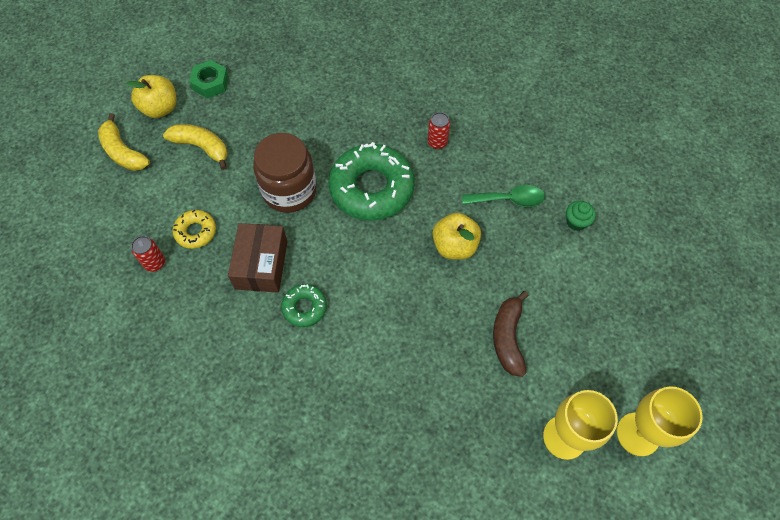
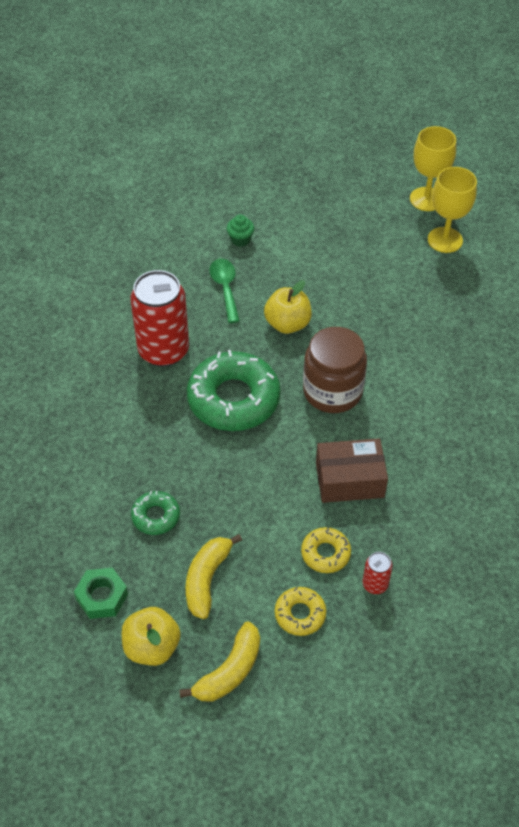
camera: 100 degrees left, 10 degrees down
brown jar [253,133,317,213] -> brown jar moved to [303,327,367,413]
green donut [281,284,327,327] -> green donut moved to [131,491,180,535]
red can [427,112,450,149] -> red can [130,270,189,367], size x2.29
brown banana [493,291,529,377] -> none
none -> yellow donut [275,587,326,636]

